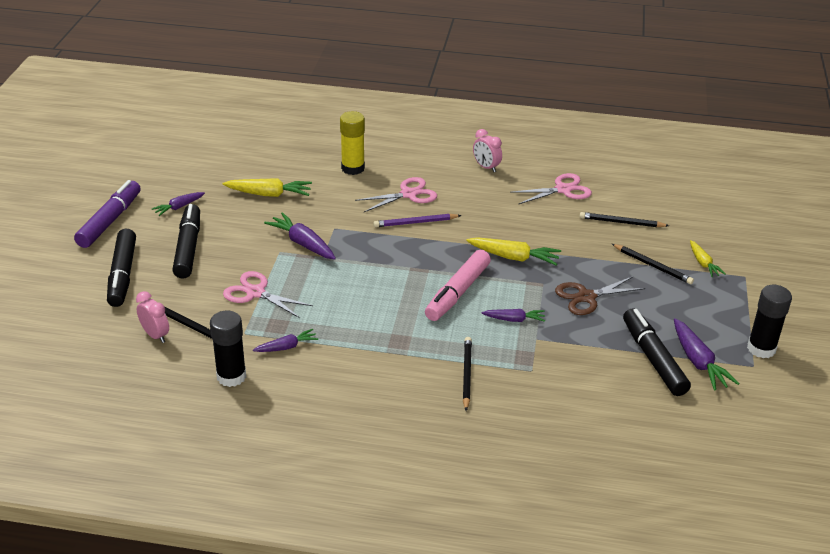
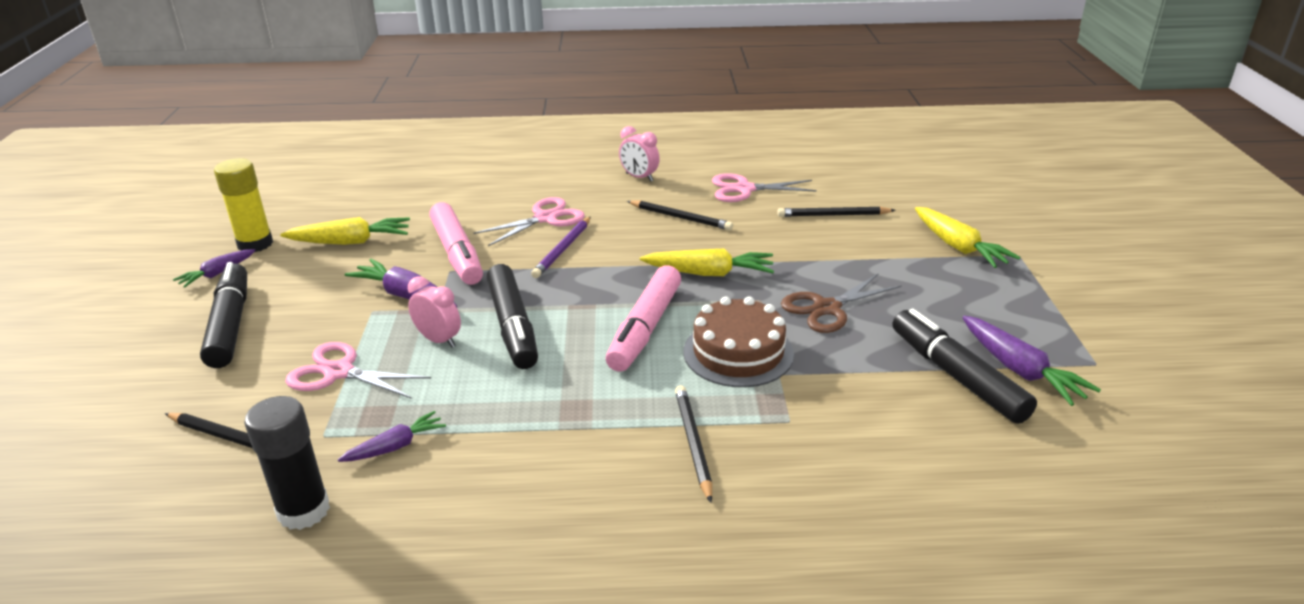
camera: 10 degrees left, 5 degrees down
purple marker [74,180,141,248] -> none
black marker [107,229,136,307] -> black marker moved to [487,264,538,369]
pink clock [136,291,169,343] -> pink clock moved to [408,276,461,347]
yellow glue stick [340,111,365,175] -> yellow glue stick moved to [214,158,273,252]
purple pencil [373,214,462,227] -> purple pencil turned 45 degrees counterclockwise [531,217,591,278]
purple carrot [481,309,545,322] -> brown cake [684,296,794,387]
pink scissors [510,173,592,204] -> pink scissors turned 150 degrees counterclockwise [712,173,817,202]
black pencil [612,244,694,284] -> black pencil moved to [627,200,733,230]
yellow carrot [690,240,726,277] -> yellow carrot [915,207,1020,268], size x1.60
black glue stick [747,285,792,358] -> none
none -> pink marker [429,202,483,285]

